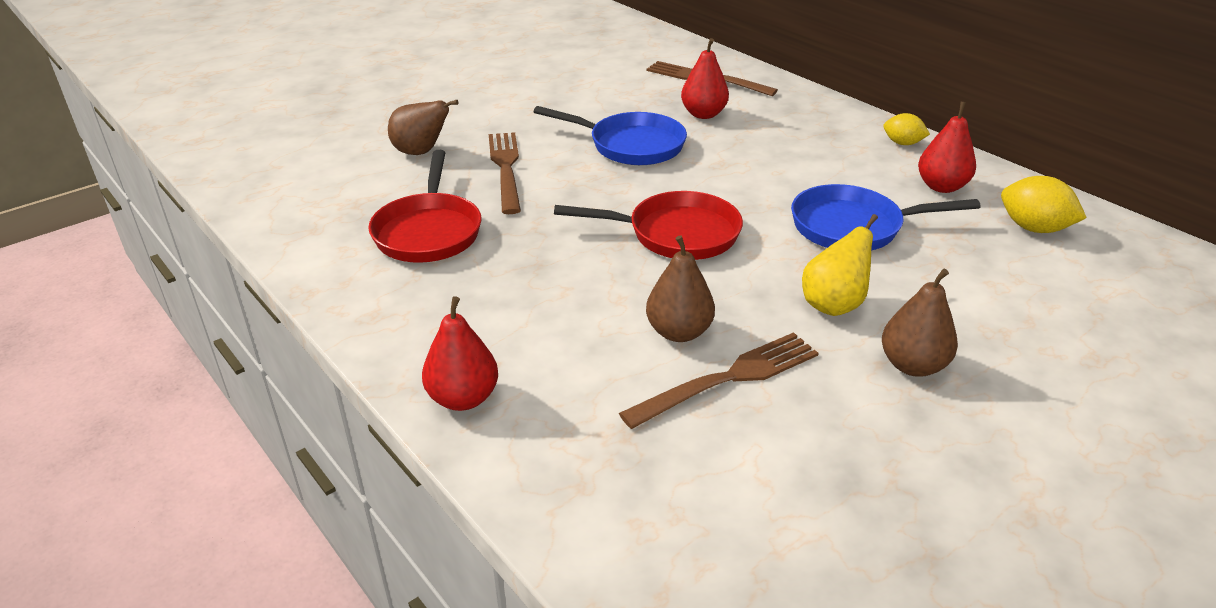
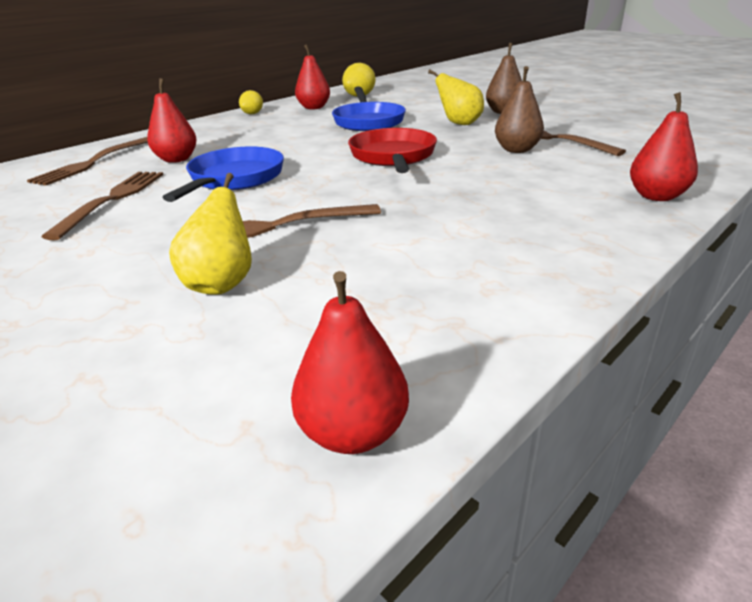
camera: 95 degrees left, 5 degrees down
red pan [368,150,481,263] -> none
brown pear [388,100,459,155] -> yellow pear [169,173,252,295]
none -> brown fork [41,172,163,240]
none -> red pear [291,271,409,454]

